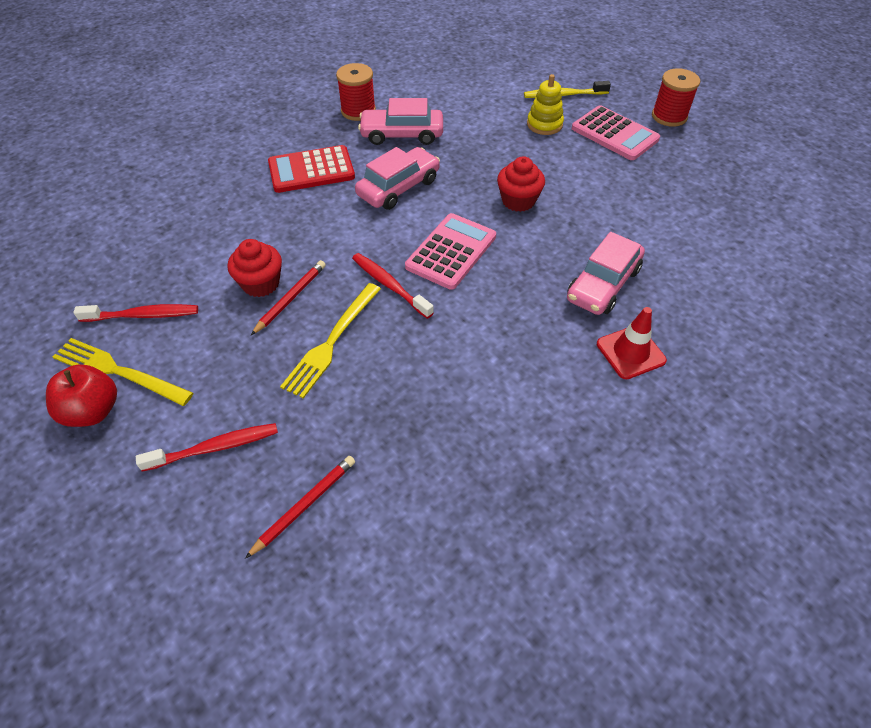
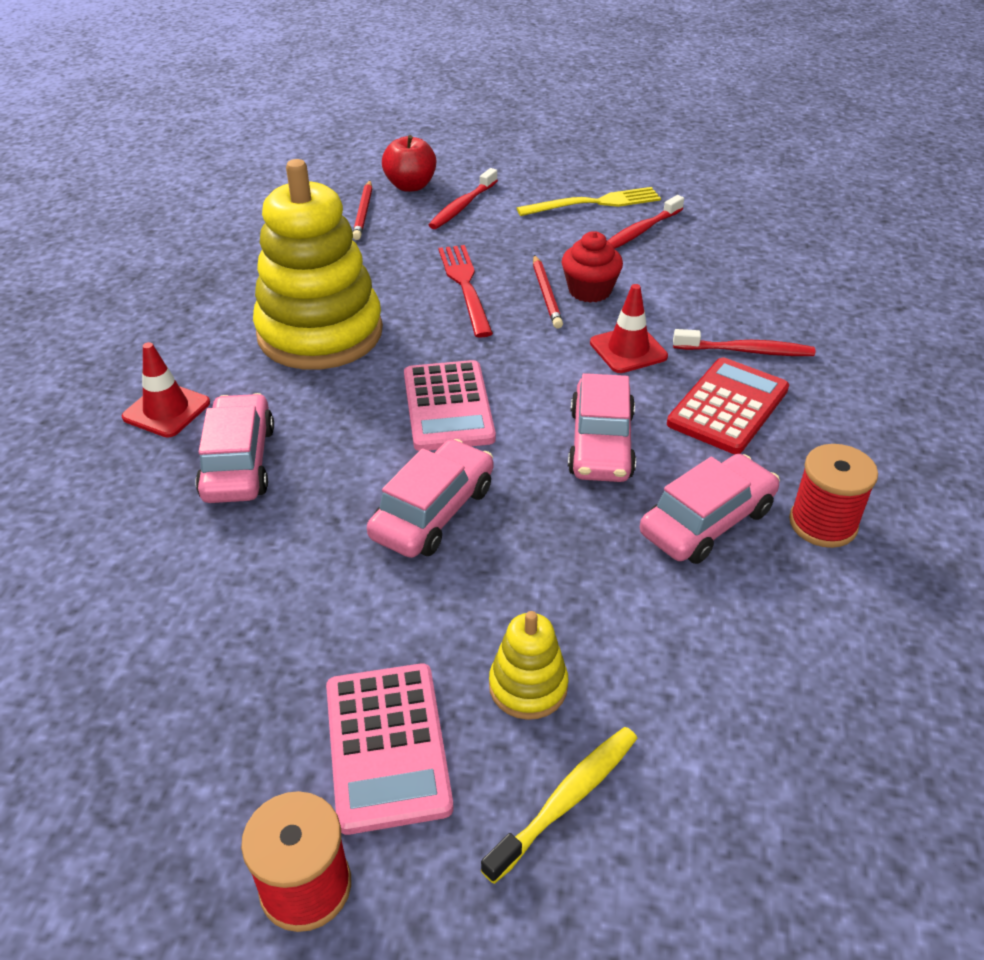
camera: 140 degrees right, 10 degrees down
red apple [46,364,117,427] -> red apple moved to [382,135,436,192]
yellow fork [280,283,381,399] -> red fork [439,245,493,338]
red toothbrush [352,253,434,319] -> red toothbrush moved to [673,329,815,356]
red cupcake [497,156,545,212] -> pink car [367,439,493,558]
pink calculator [572,105,660,160] -> pink calculator turned 105 degrees counterclockwise [326,663,453,835]
none -> yellow stacking toy [253,159,383,370]
none -> red traffic cone [590,284,668,373]

